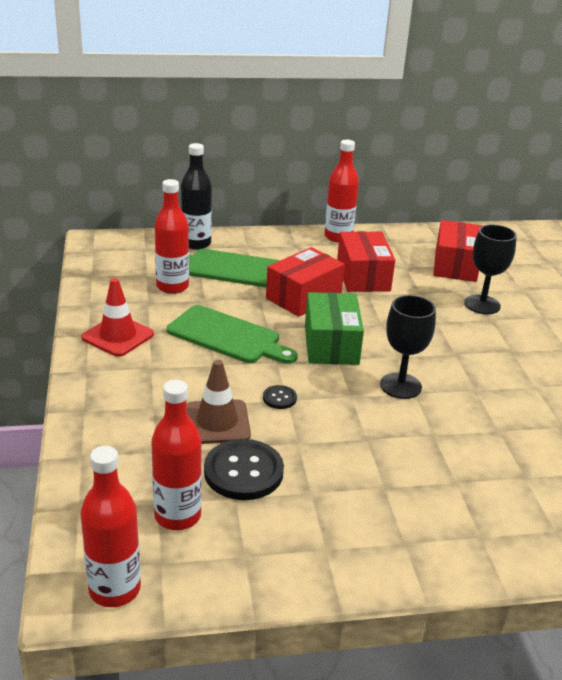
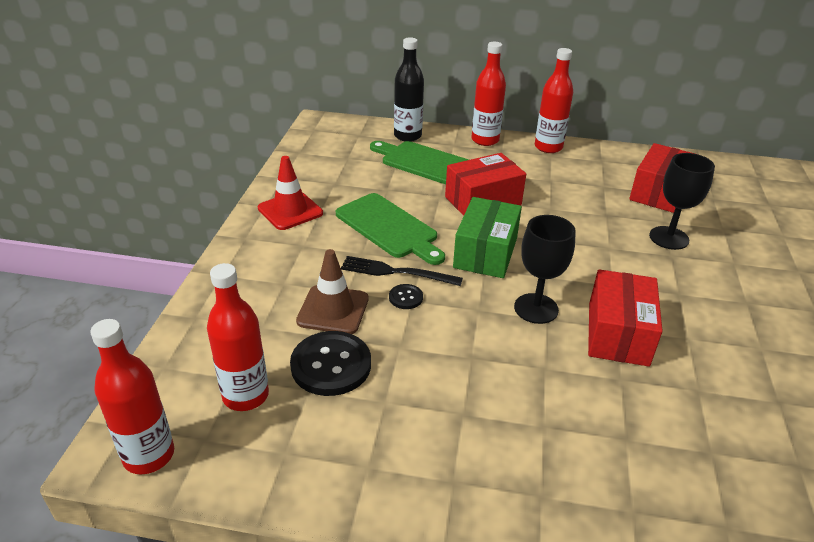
camera: 20 degrees right, 5 degrees up
red bottle [154,179,189,294] -> red bottle moved to [471,42,506,146]
red box [337,231,395,292] -> red box moved to [588,269,663,367]
none -> black fork [341,256,463,286]

